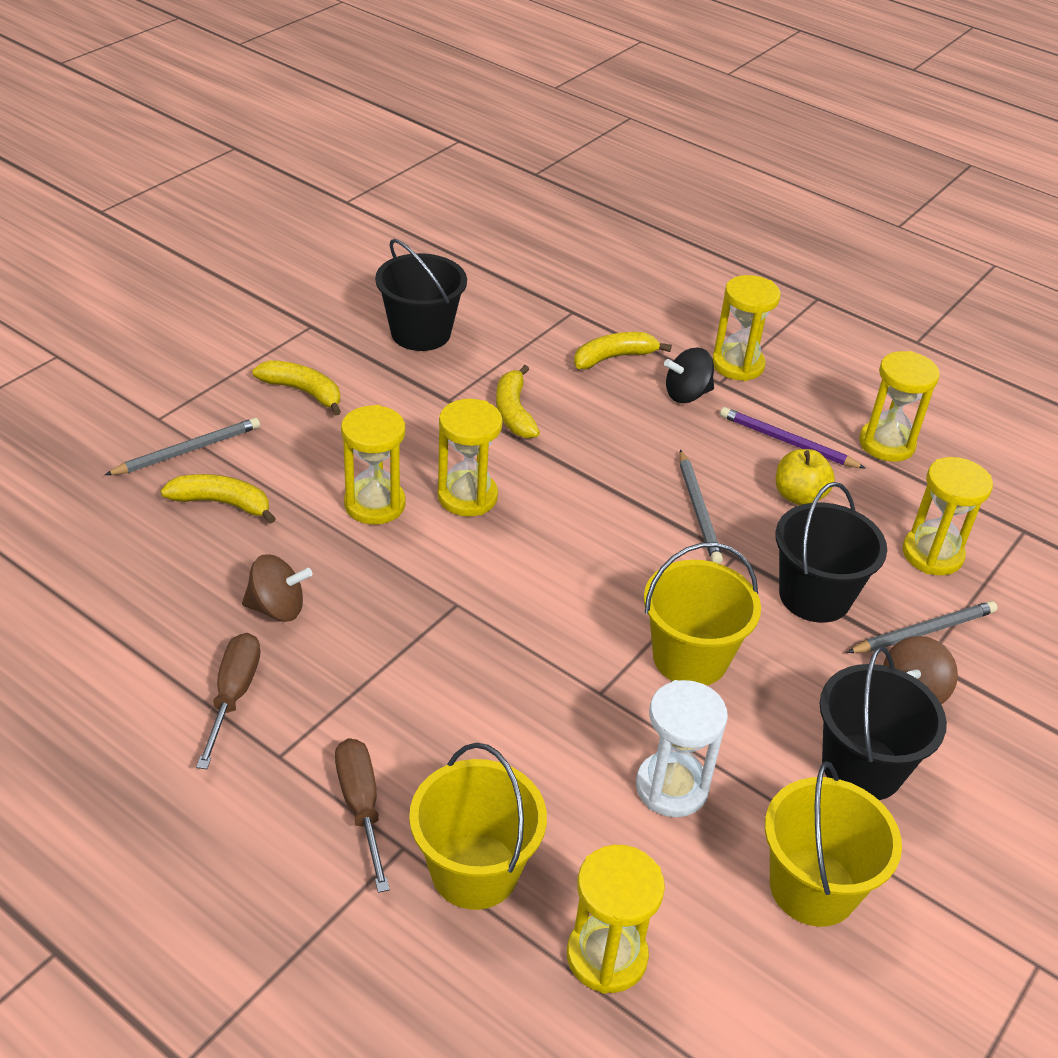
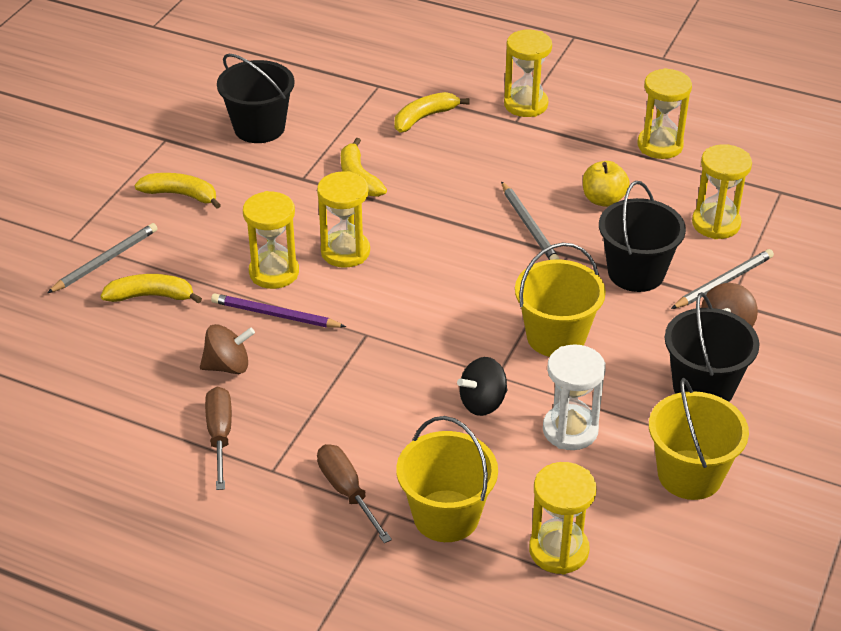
camera: 10 degrees left, 0 degrees up
black spinning top [664,348,714,403] -> black spinning top moved to [457,357,508,416]
purple pencil [720,407,866,469] -> purple pencil moved to [211,293,346,328]

